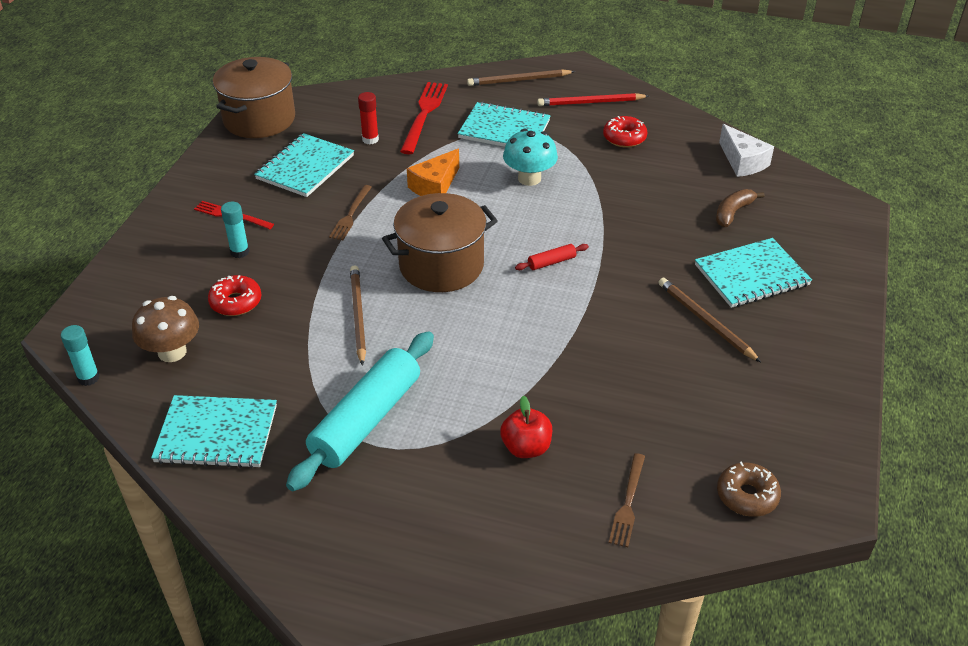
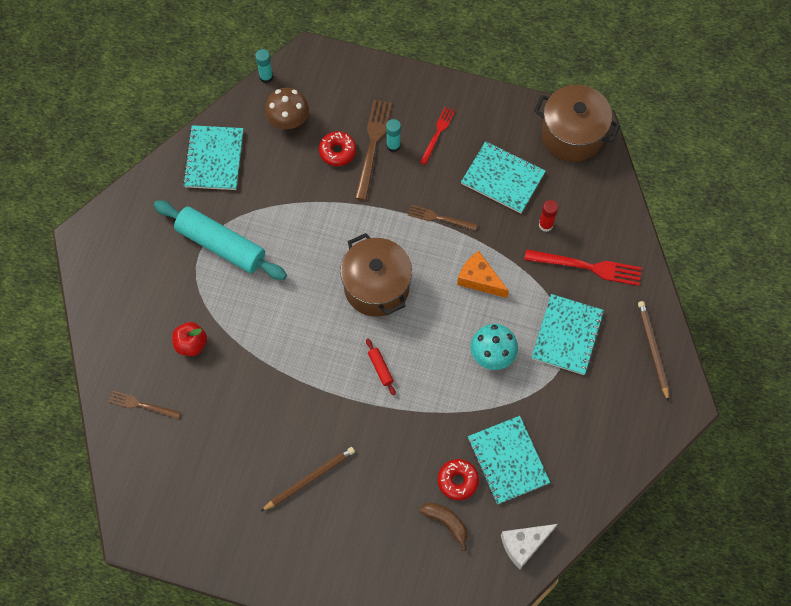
camera: 90 degrees right, 25 degrees up
brown pencil [350,265,366,366] -> none
red pencil [537,93,649,106] -> none
red donut [603,116,647,148] -> red donut moved to [438,459,479,500]
turquoise notebook [695,238,812,308] -> turquoise notebook moved to [468,416,550,504]
brown donut [717,461,781,517] -> none
none -> brown fork [355,100,392,200]

